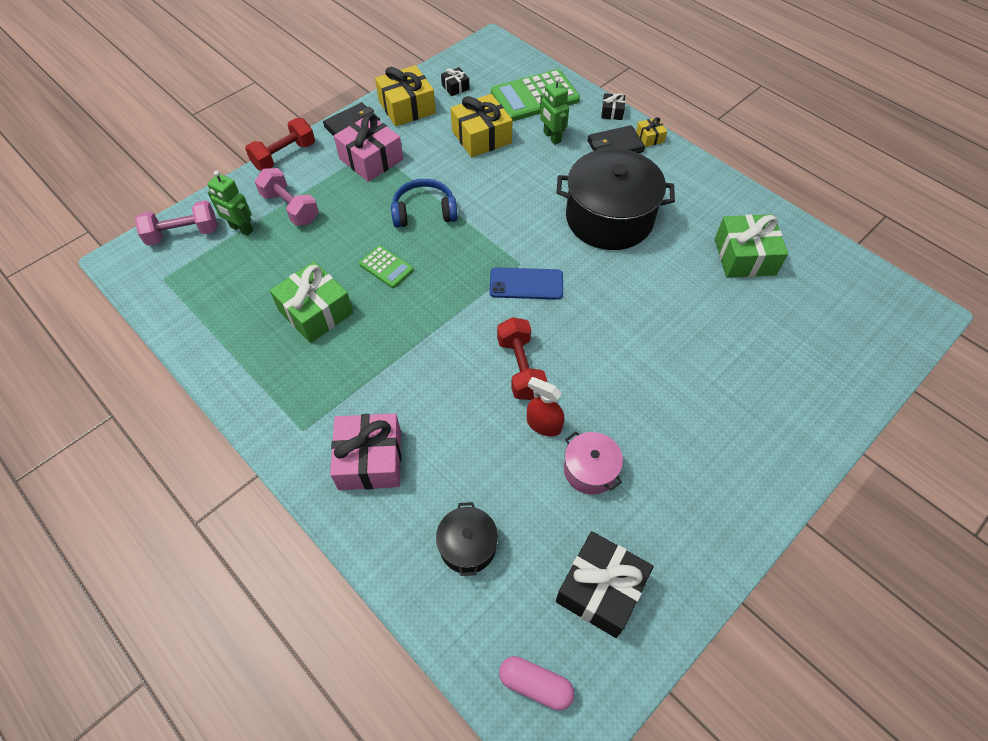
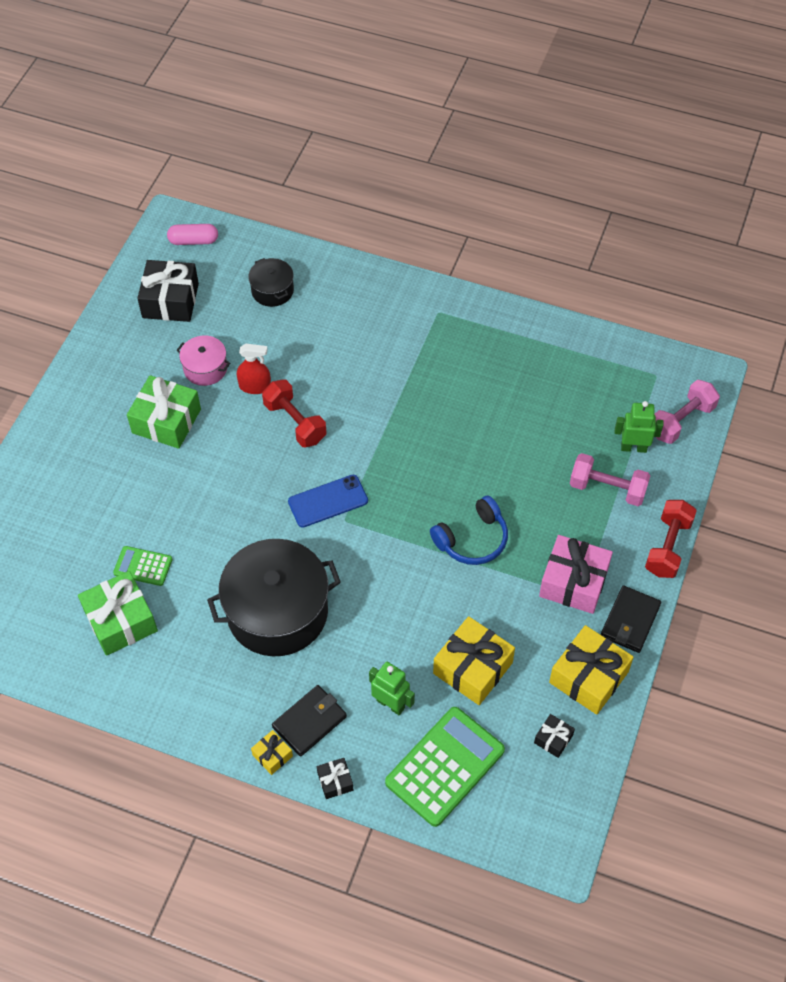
camera: 155 degrees right, 0 degrees up
green gift [270,261,353,343] -> green gift moved to [127,375,201,449]
pink gift [330,413,401,490] -> none
green calculator [359,245,414,288] -> green calculator moved to [113,546,173,586]

